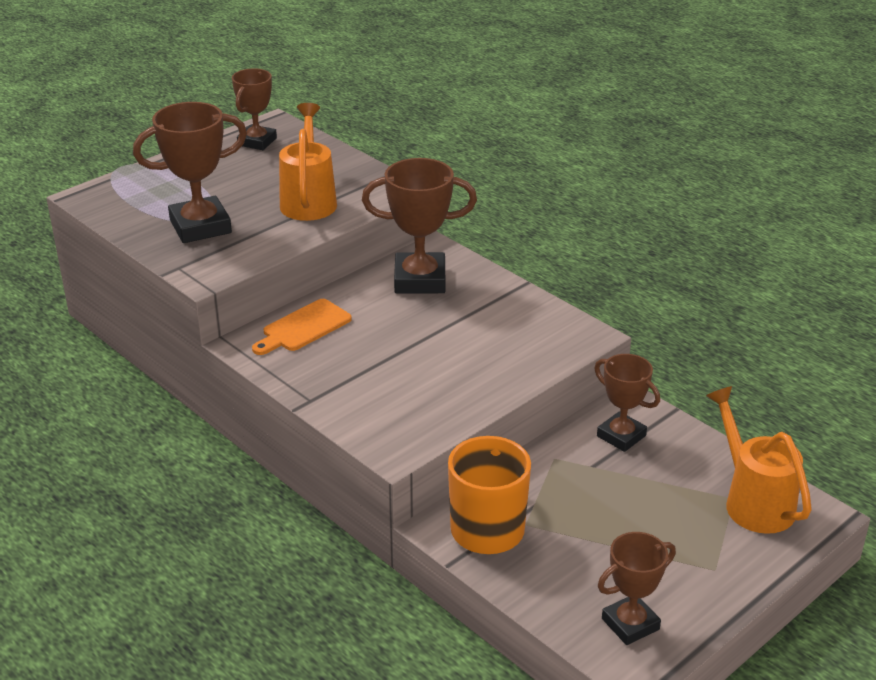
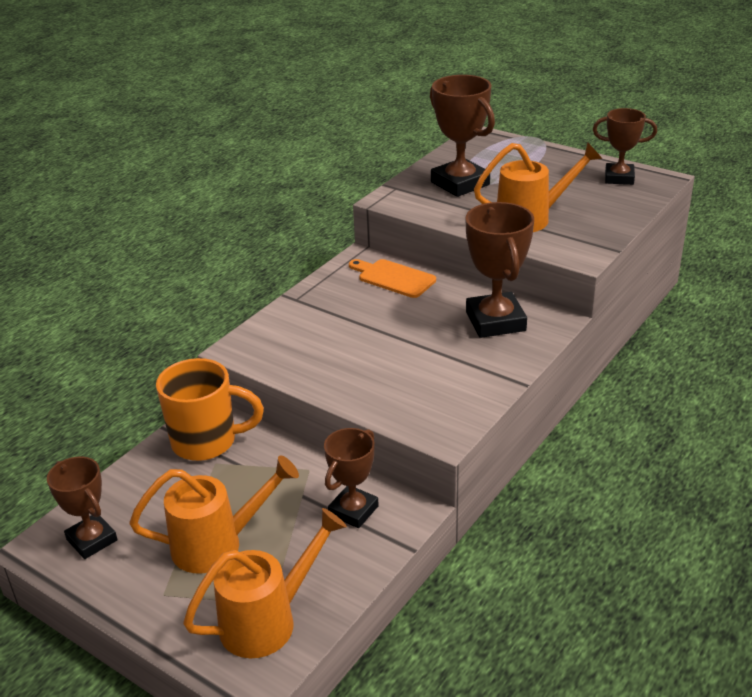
camera: 80 degrees right, 0 degrees up
none -> orange watering can [129,455,299,574]

